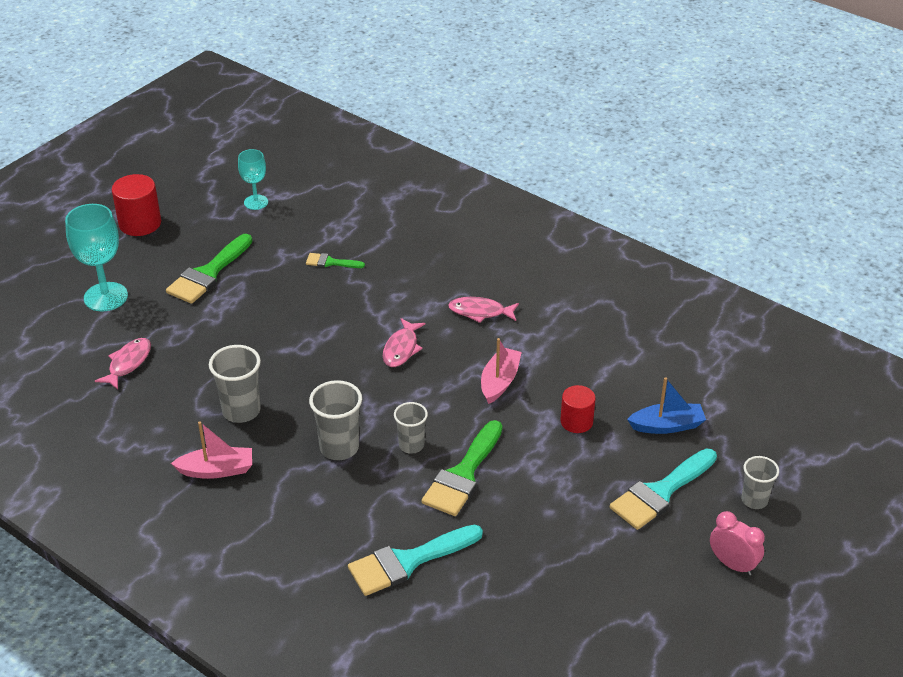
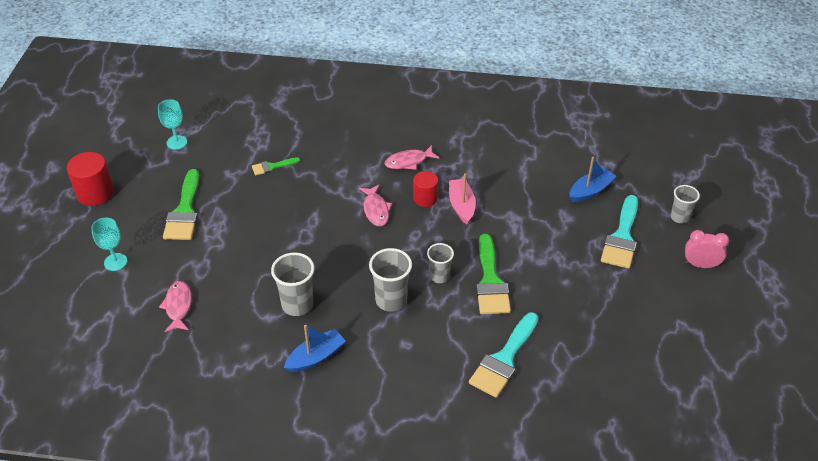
camera: 30 degrees left, 5 degrees up
turquoise goblet [65,204,128,311] -> turquoise goblet [91,218,127,271], size x0.60
pink boat [171,421,252,479] -> blue boat [284,325,346,372]
red cylinder [560,385,596,433] -> red cylinder moved to [413,171,438,207]

